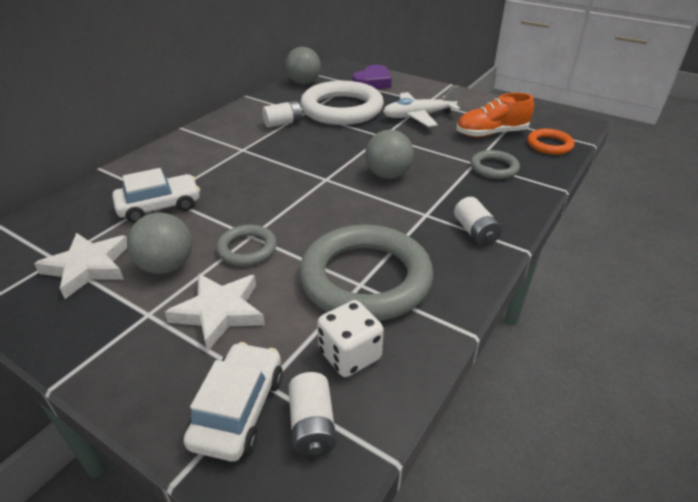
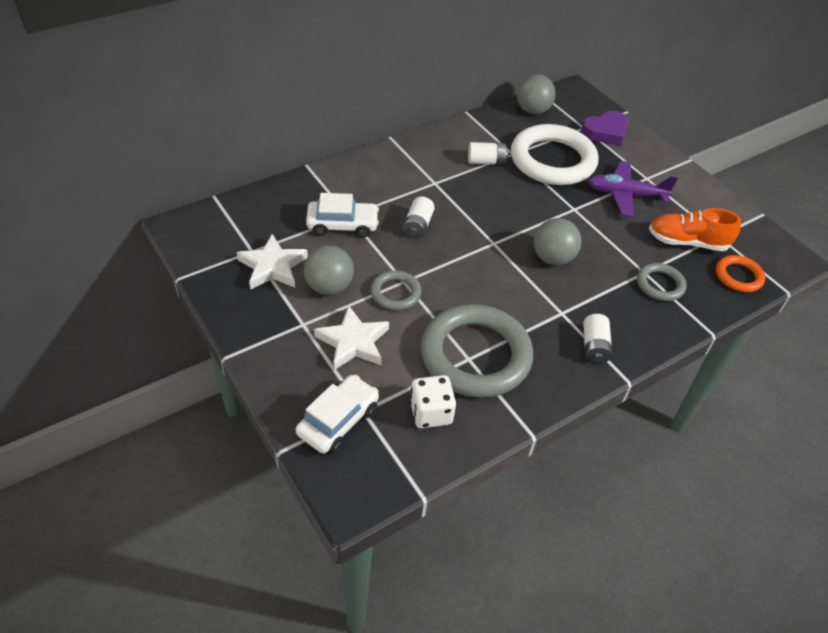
camera: 20 degrees right, 10 degrees up
white battery [289,372,337,457] -> white battery moved to [403,196,435,239]
white plane [383,86,460,127] -> purple plane [588,161,678,217]

